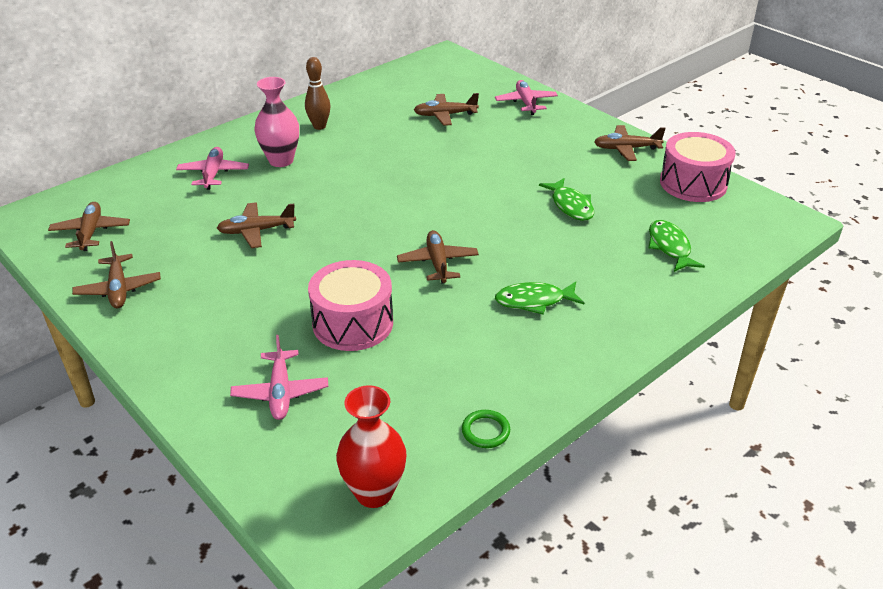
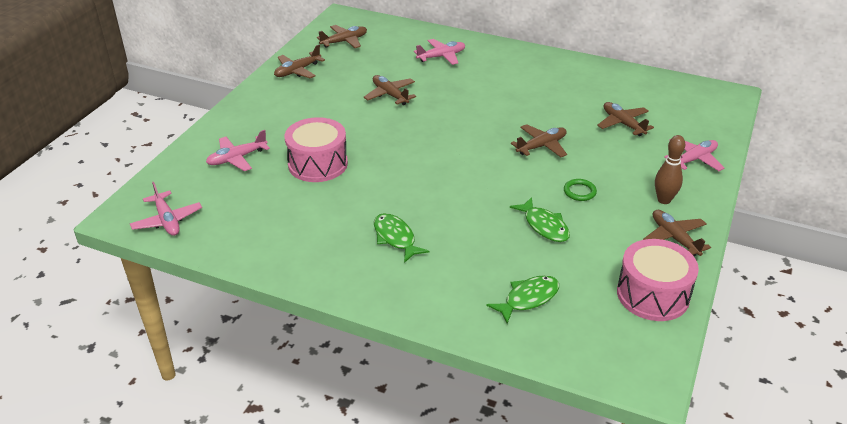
camera: 65 degrees right, 0 degrees up
pink vase [254,77,299,167] -> none
brown bowling pin [305,57,330,130] -> brown bowling pin moved to [655,135,685,204]
red vase [336,385,407,508] -> pink plane [130,182,202,236]
brown plane [397,230,479,284] -> brown plane moved to [511,124,567,157]
green ring [462,410,510,448] -> green ring moved to [564,179,597,201]
green fish [539,178,594,221] -> green fish turned 75 degrees counterclockwise [510,197,570,242]

